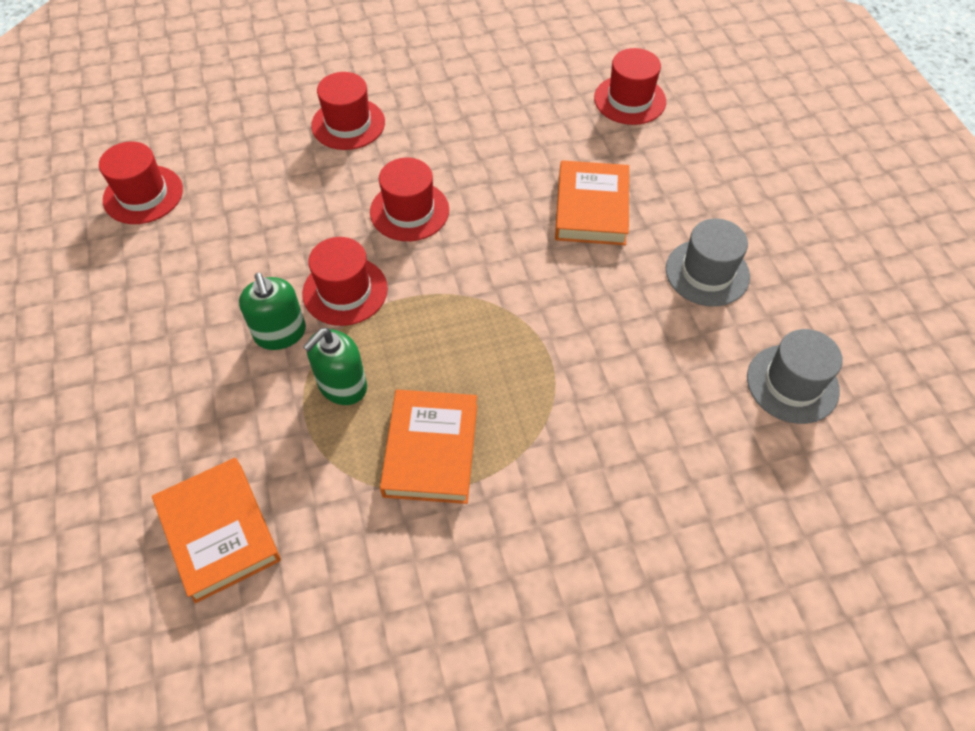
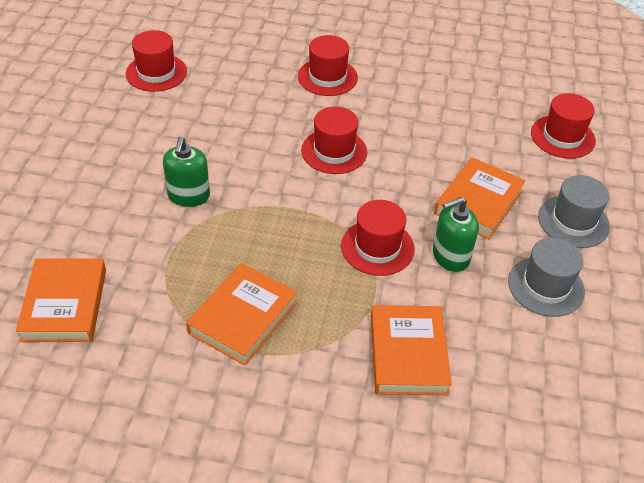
camera: 25 degrees right, 10 degrees down
red hat [302,237,388,326] -> red hat moved to [341,200,415,276]
green soap dispenser [303,328,367,405] -> green soap dispenser moved to [433,197,479,272]
grey hat [747,329,843,424] -> grey hat moved to [538,175,610,248]
none -> orange book [371,305,452,395]

